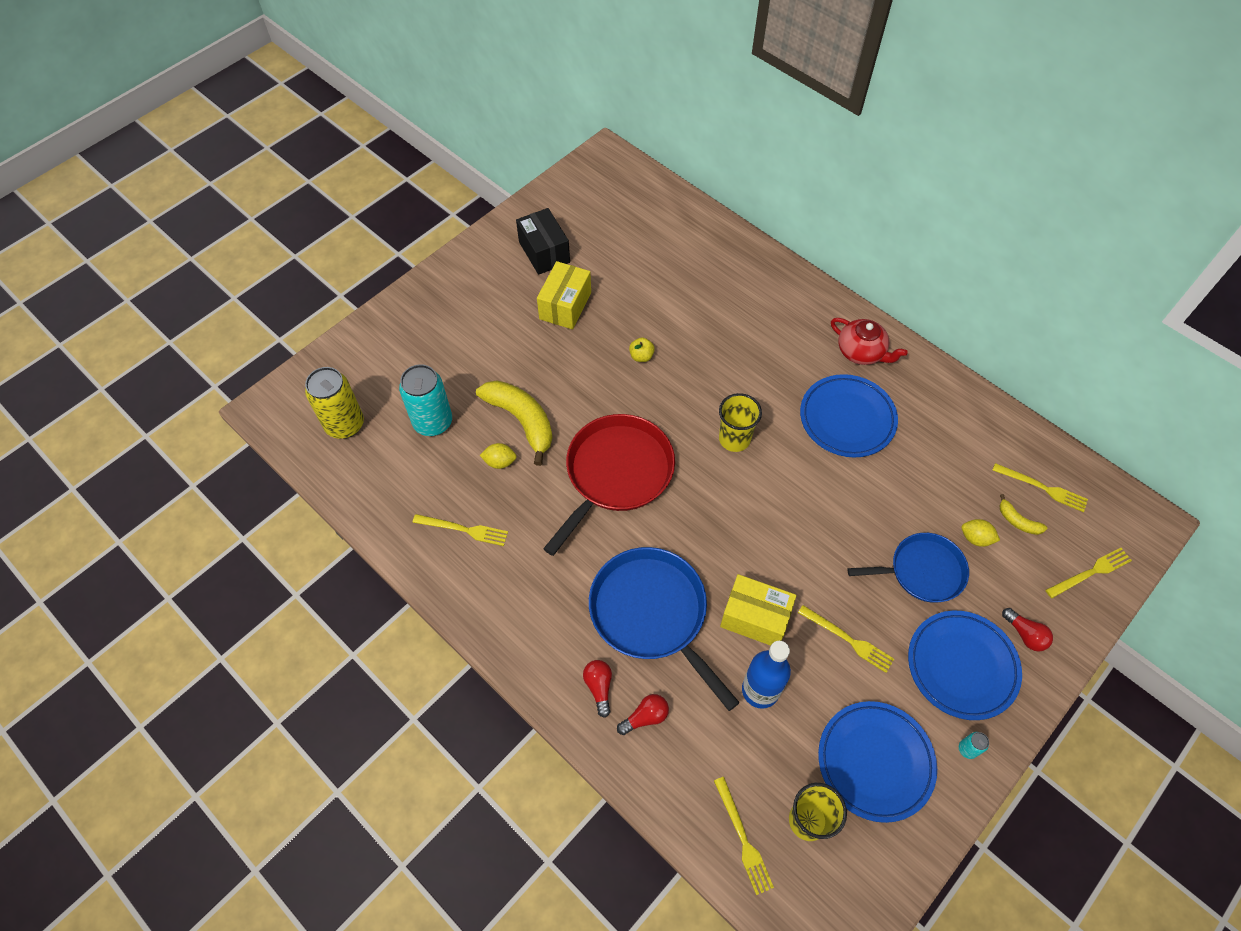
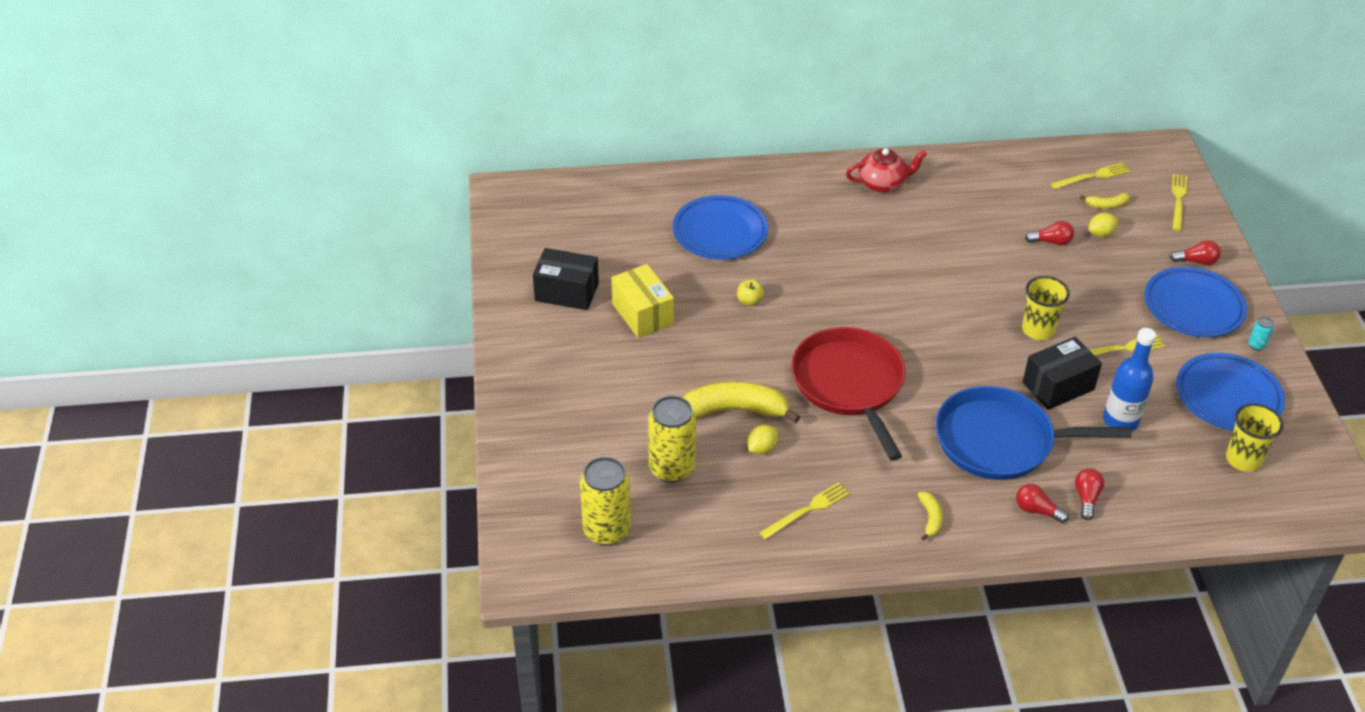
camera: 50 degrees left, 15 degrees down
turquoise can [399,364,452,436] -> yellow can [648,396,696,483]
yellow fork [714,777,774,895] -> none
yellow cup [719,393,762,452] -> yellow cup moved to [1022,276,1070,340]
yellow box [720,574,796,646] -> black box [1023,337,1102,410]
blue plate [800,374,898,457] -> blue plate moved to [673,195,768,260]
blue pan [847,533,969,602] -> none
none -> yellow banana [918,492,943,541]
none -> red light bulb [1025,221,1074,246]

